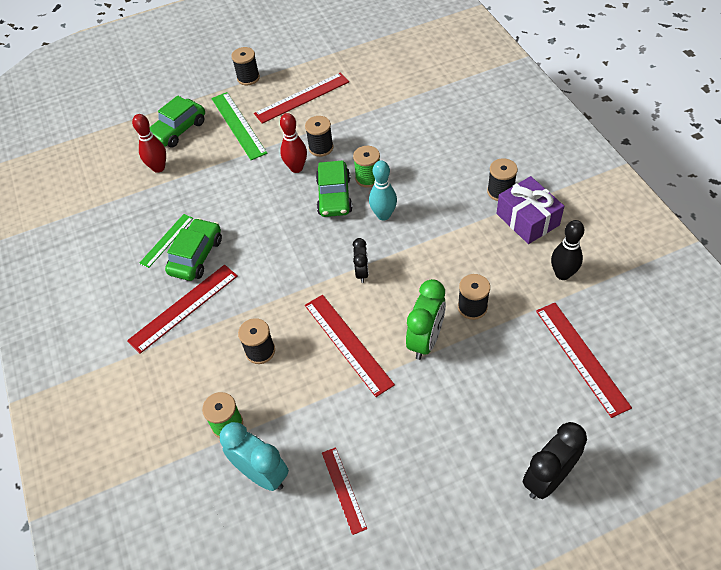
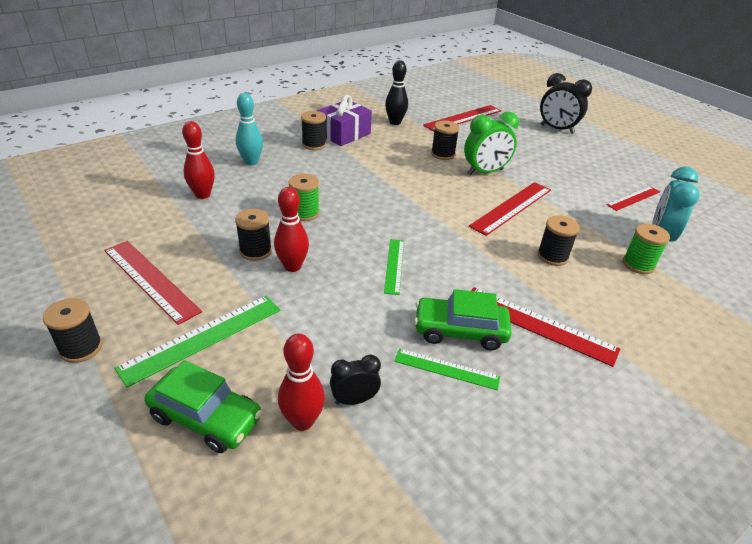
camera: 110 degrees left, 15 degrees down
green car [316,160,352,217] -> none
black clock [353,238,369,283] -> black clock moved to [330,355,381,405]
turquoise bowling pin [369,160,397,221] -> turquoise bowling pin moved to [236,93,263,166]
green clock [406,279,446,360] -> green clock turned 150 degrees clockwise [464,112,519,175]
none -> red bowling pin [182,121,215,199]
none -> green ruler [384,239,404,295]

